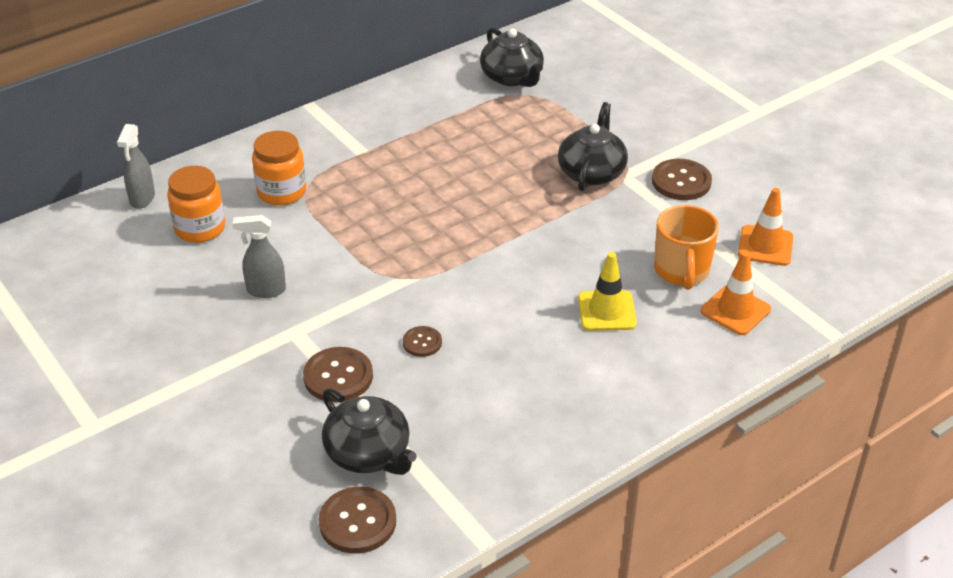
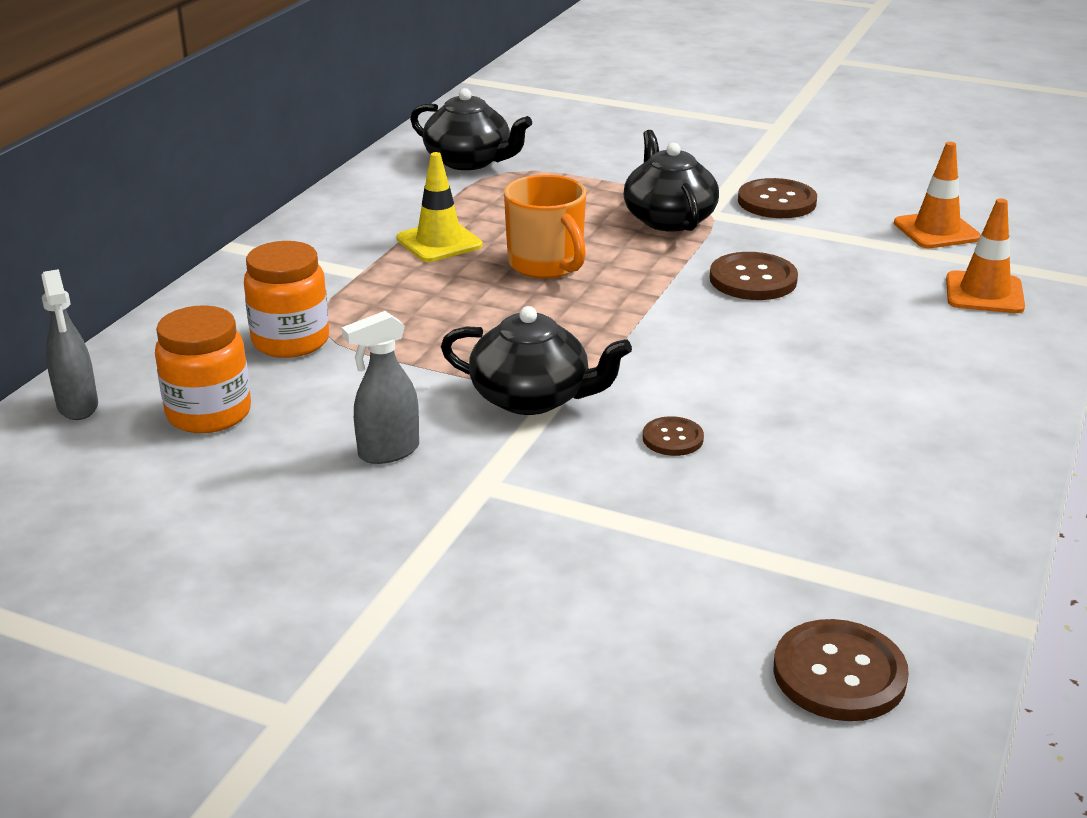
camera: 30 degrees left, 10 degrees down
brown button [303,347,373,402] -> brown button moved to [710,252,798,300]
black teapot [322,388,417,475] -> black teapot moved to [441,306,632,415]
yellow traffic cone [578,252,637,331] -> yellow traffic cone moved to [397,152,483,262]
orange mug [654,205,719,290] -> orange mug moved to [504,175,586,279]

